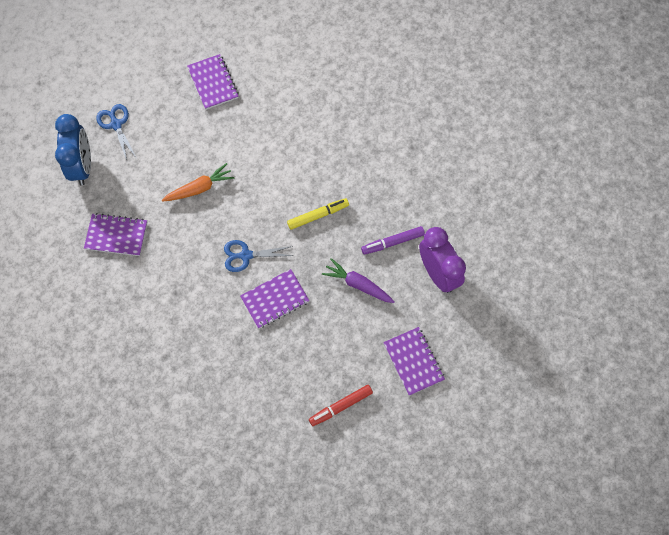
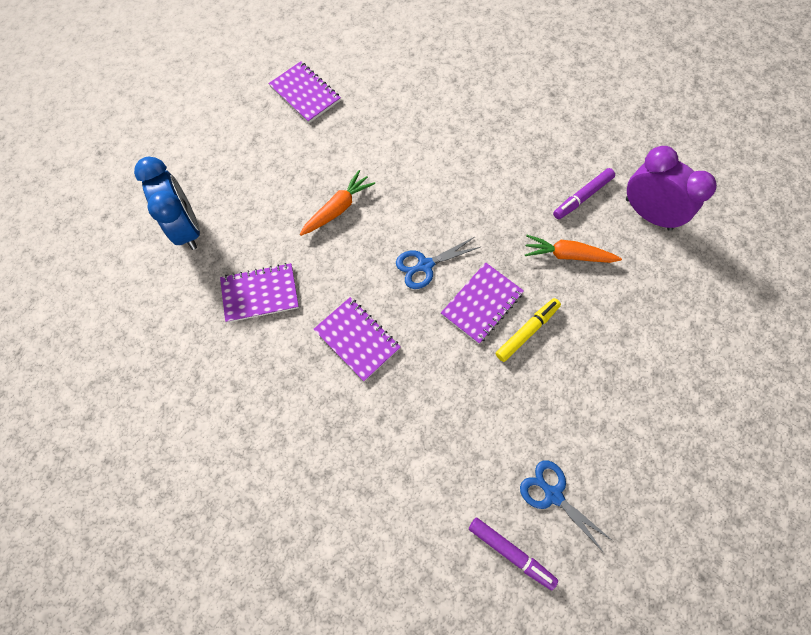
camera: 20 degrees left, 0 degrees up
blue scissors [96,104,137,160] -> blue scissors moved to [520,460,613,553]
yellow marker [287,198,349,230] -> yellow marker moved to [496,298,561,362]
red marker [309,385,373,426] -> none
purple carrot [322,258,395,303] -> orange carrot [525,235,622,263]
purple notebook [383,327,445,396] -> purple notebook moved to [314,297,400,382]
none -> purple marker [469,518,558,590]

